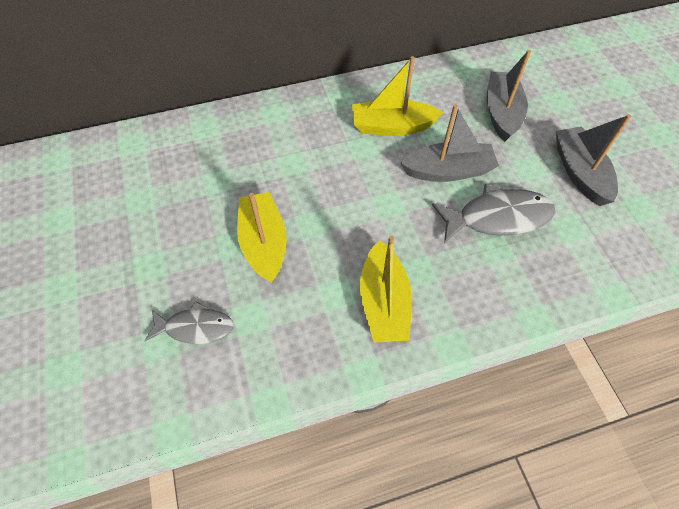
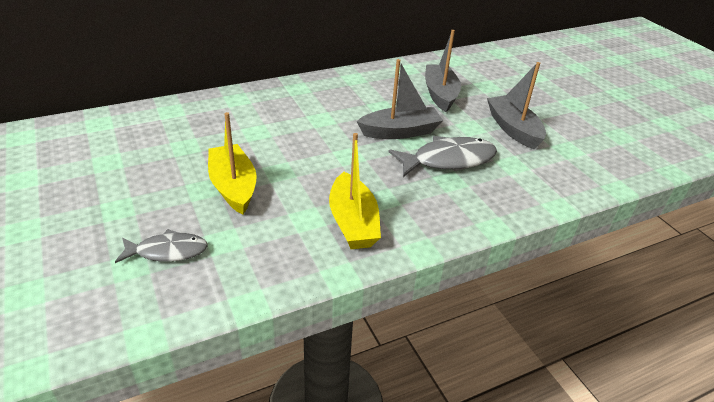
camera: 10 degrees left, 20 degrees down
yellow boat [352,56,443,136] -> none

